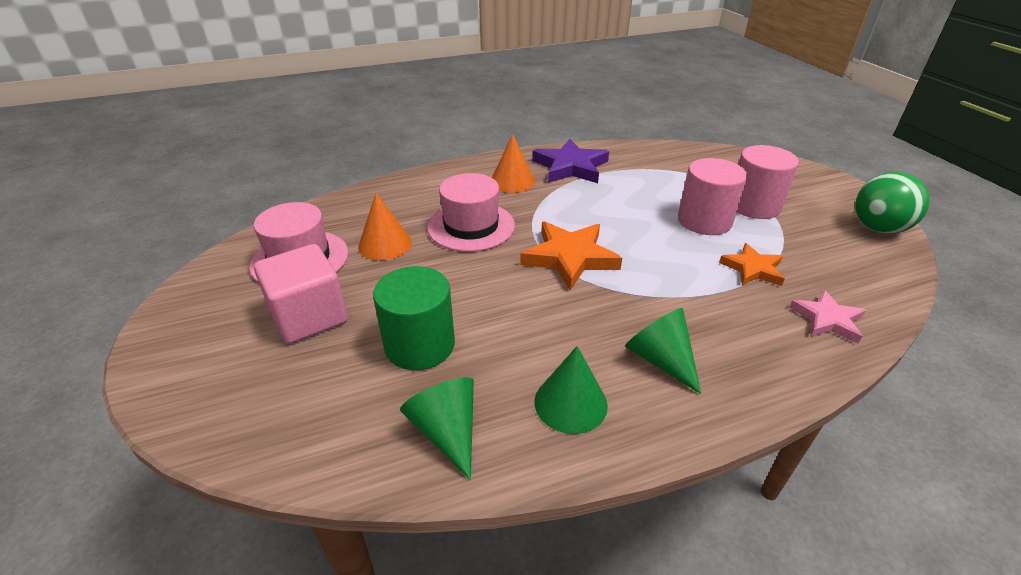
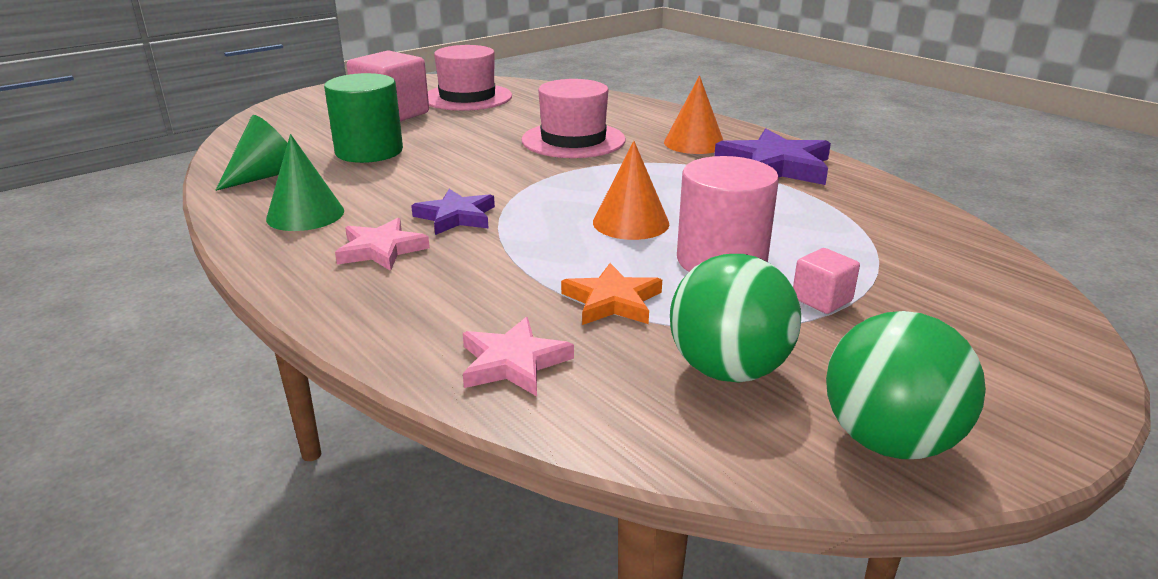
camera: 70 degrees right, 10 degrees down
orange cone [358,193,412,261] -> orange cone moved to [593,141,669,240]
orange star [520,221,622,291] -> none
green cone [625,308,701,394] -> pink star [335,218,430,271]
pink cylinder [737,145,799,219] -> pink cube [793,248,860,314]
none -> purple star [411,189,495,235]
none -> green ball [670,254,801,382]

